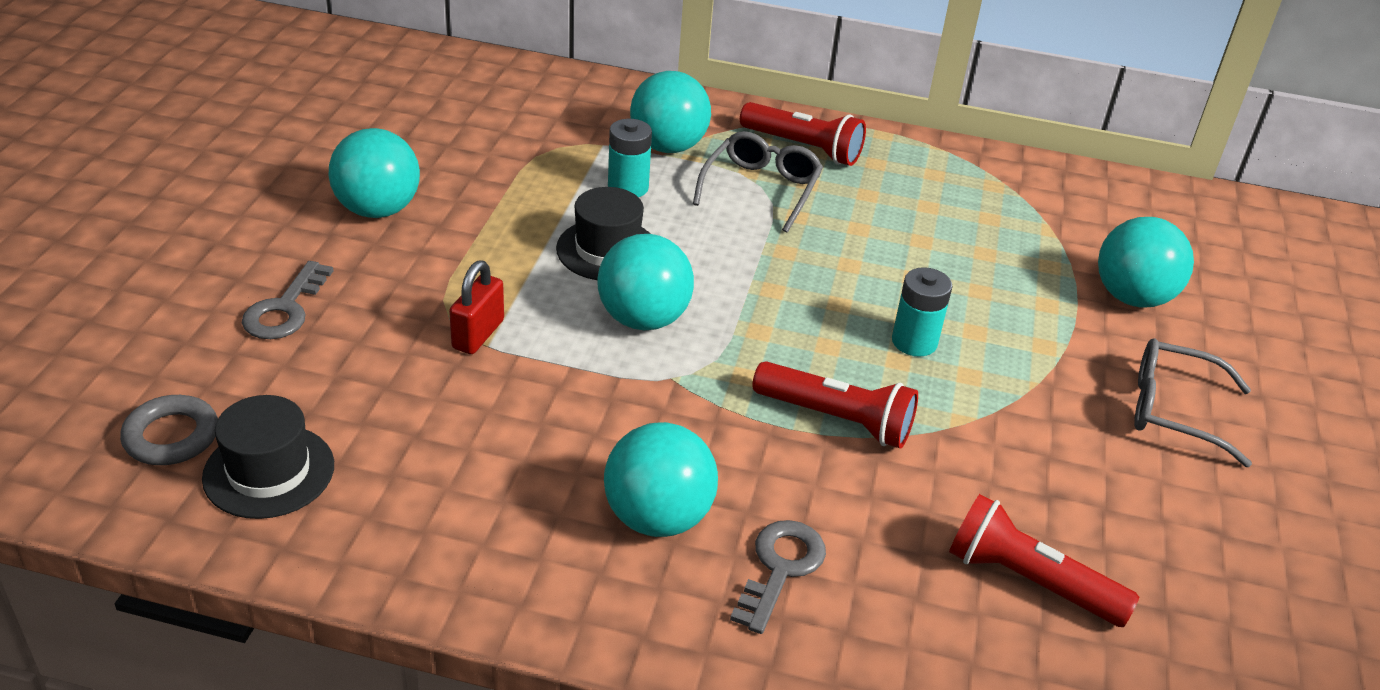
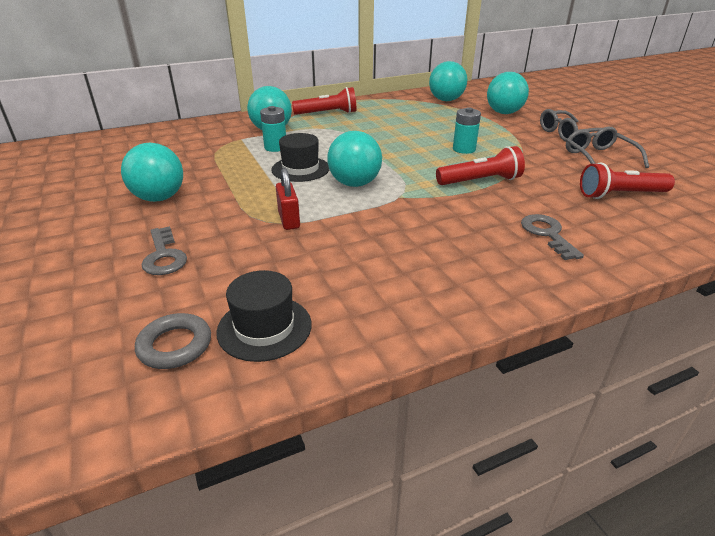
camera: 35 degrees left, 5 degrees down
turquoise ball [604,422,718,537] -> turquoise ball moved to [429,61,467,101]
grey glasses [693,131,823,233] -> grey glasses moved to [566,127,649,168]

